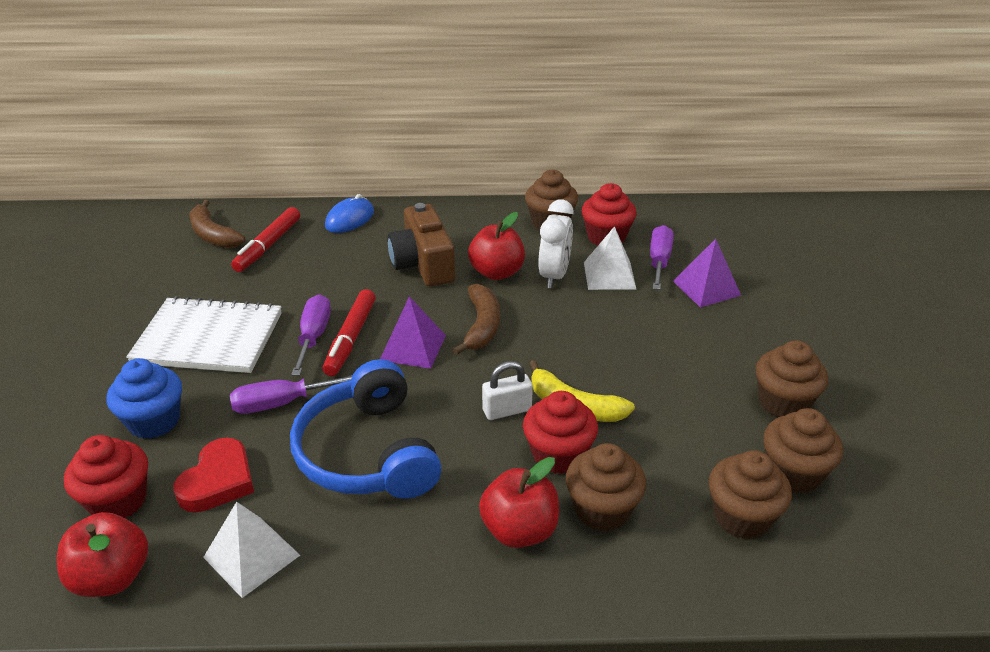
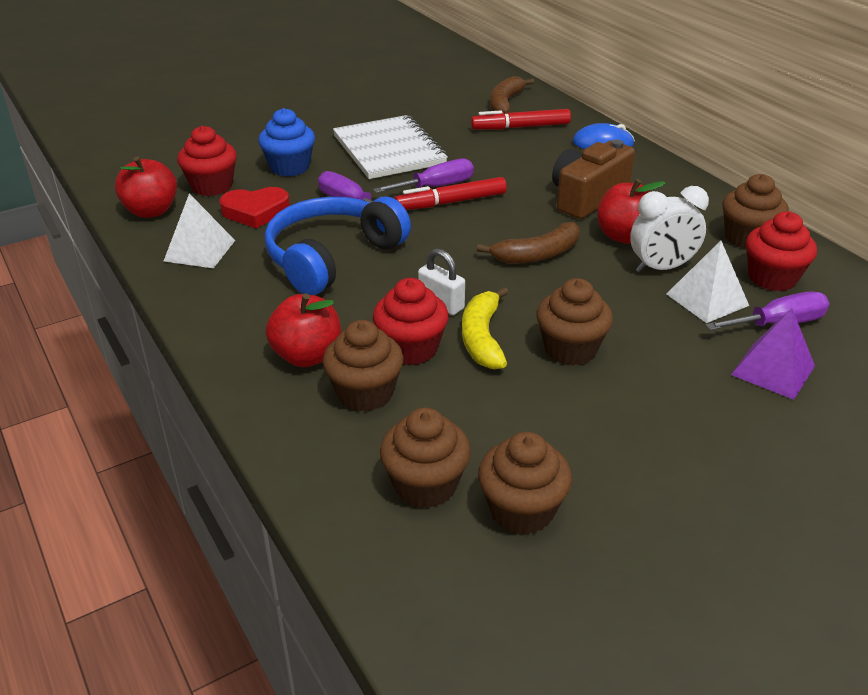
camera: 60 degrees right, 0 degrees up
purple pyramid [380,296,446,369] -> none
brown cupcake [755,340,828,417] -> brown cupcake moved to [537,278,613,366]

